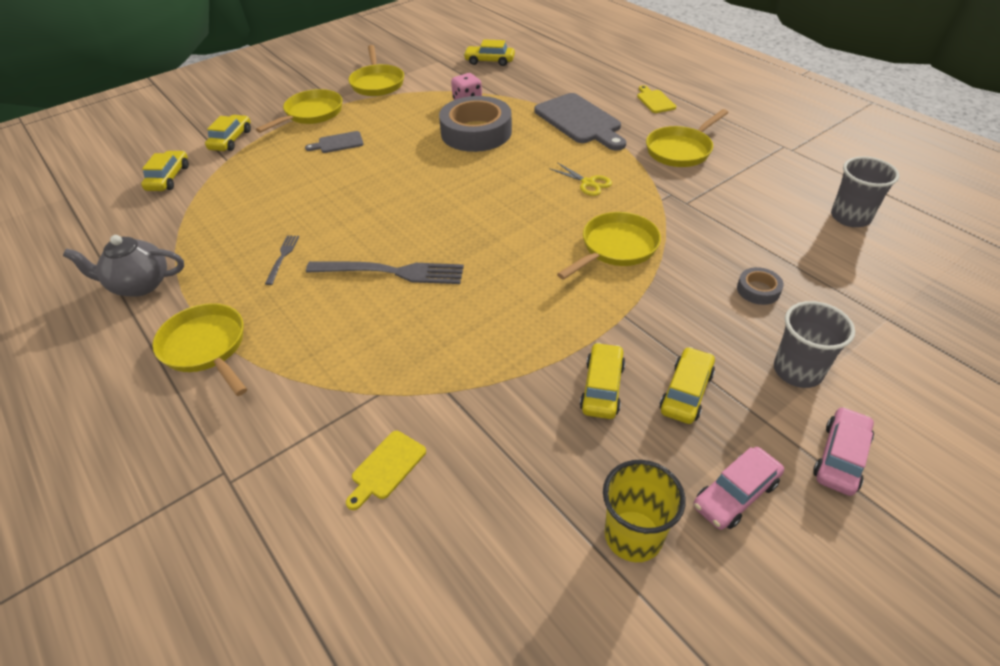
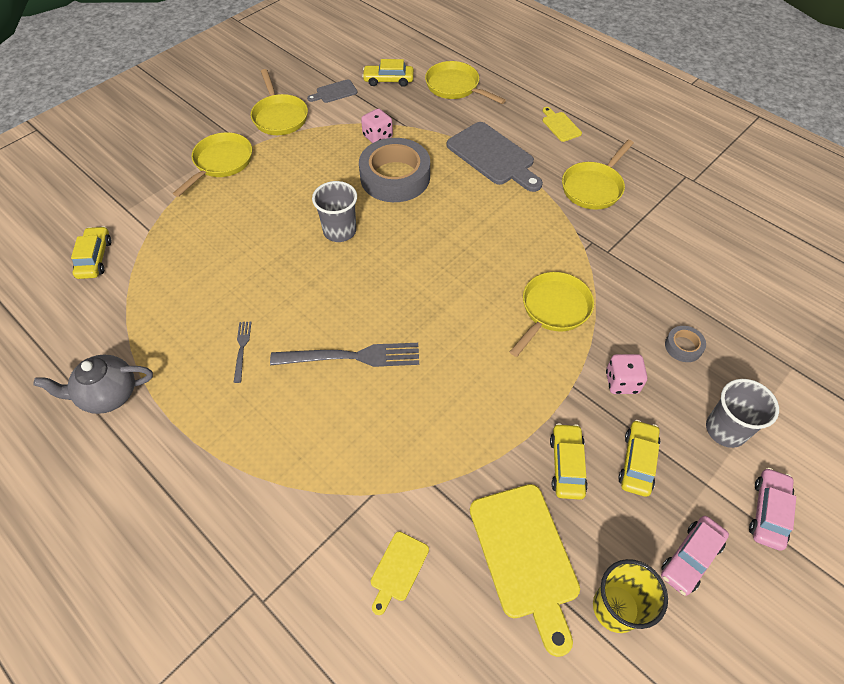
camera: 10 degrees left, 10 degrees up
yellow pan [152,303,247,396] -> yellow pan moved to [425,61,506,104]
yellow car [205,115,251,151] -> none
grey cutting board [305,131,363,153] -> grey cutting board moved to [307,79,358,103]
yellow scissors [549,162,612,196] -> none
grey cup [831,156,899,227] -> grey cup moved to [312,181,357,242]
none -> yellow cutting board [470,484,580,657]
none -> pink dice [606,354,647,394]

